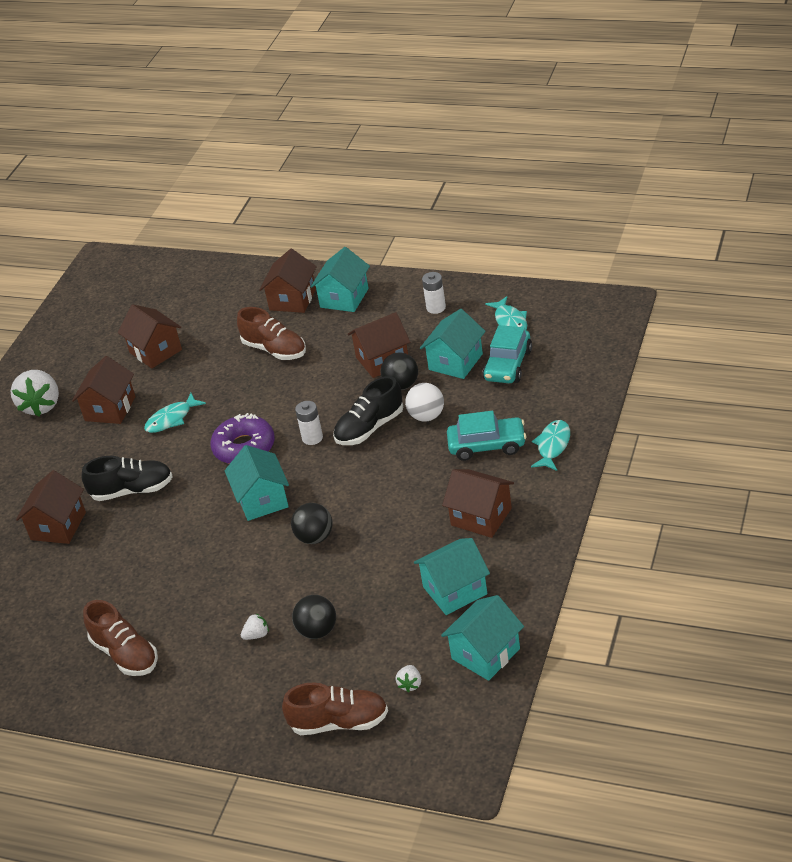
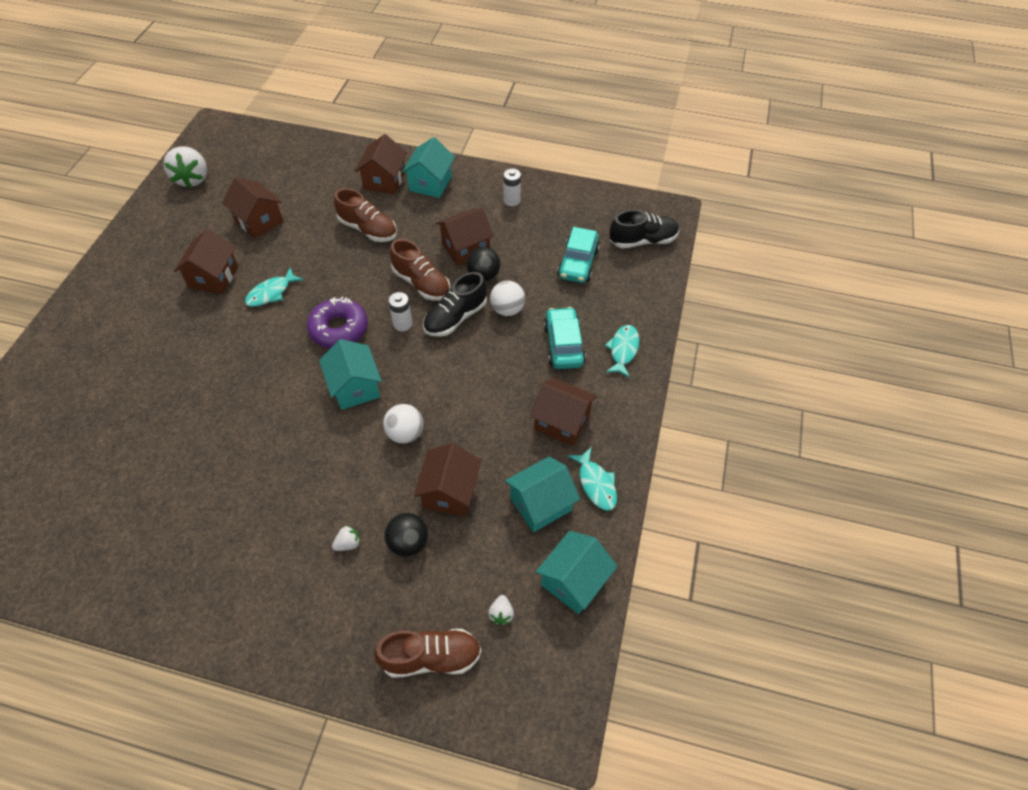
camera: 10 degrees left, 15 degrees up
white strawberry [10,370,59,416] -> white strawberry moved to [163,146,207,188]
brown house [16,470,86,544] -> brown house moved to [414,443,481,517]
black shoe [82,456,173,501] -> black shoe moved to [610,210,679,248]
brown shoe [83,600,158,676] -> brown shoe moved to [390,239,450,301]
black ball [291,503,333,544] -> white ball [383,404,423,443]
turquoise house [420,309,486,379] -> none
turquoise car [447,411,526,461] -> turquoise car turned 90 degrees counterclockwise [544,307,586,369]
turquoise fish [485,296,527,330] -> turquoise fish moved to [568,447,617,511]

